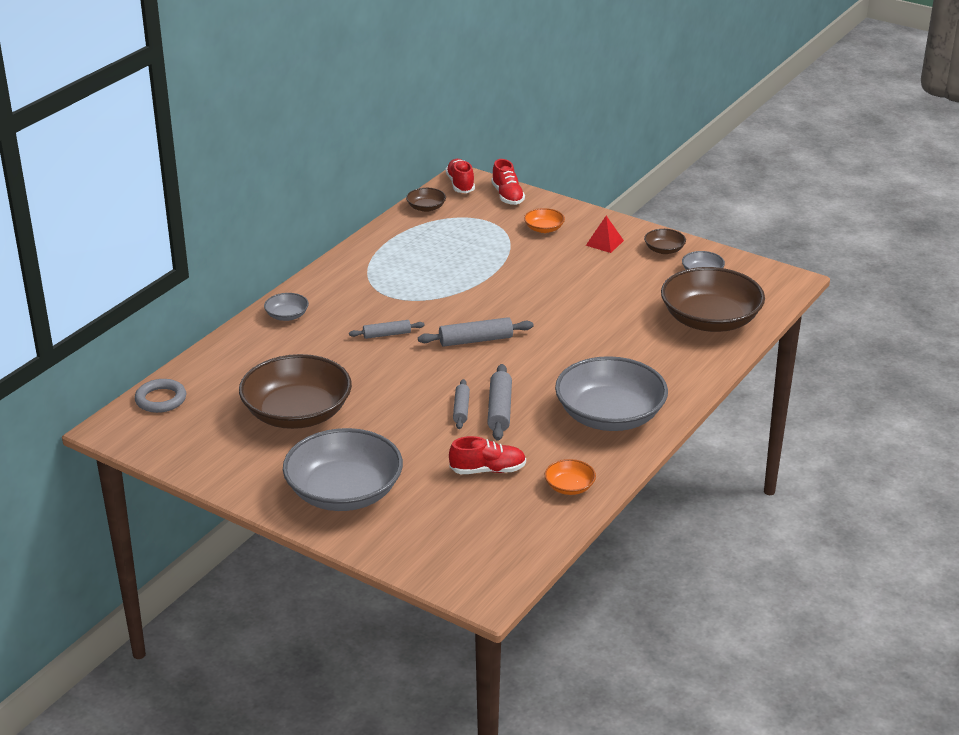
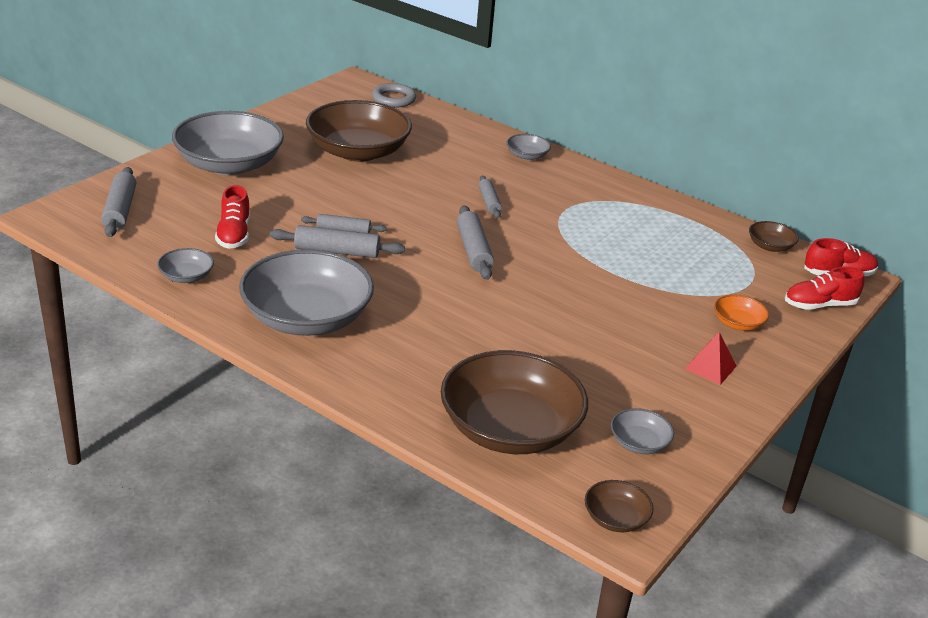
camera: 90 degrees right, 0 degrees up
orange bowl [544,459,596,495] -> grey bowl [157,248,214,283]
brown bowl [644,229,686,254] -> brown bowl moved to [585,480,654,532]
none -> grey rolling pin [101,167,136,237]

